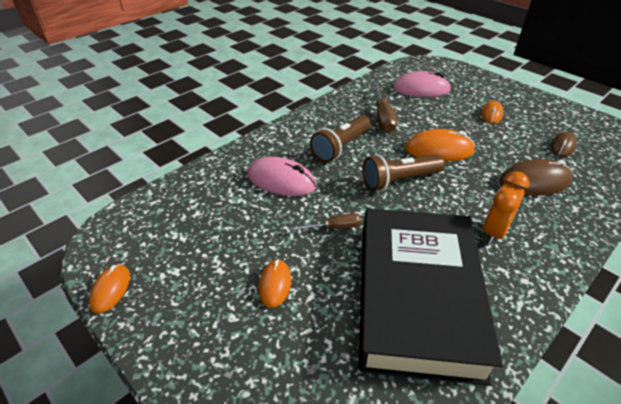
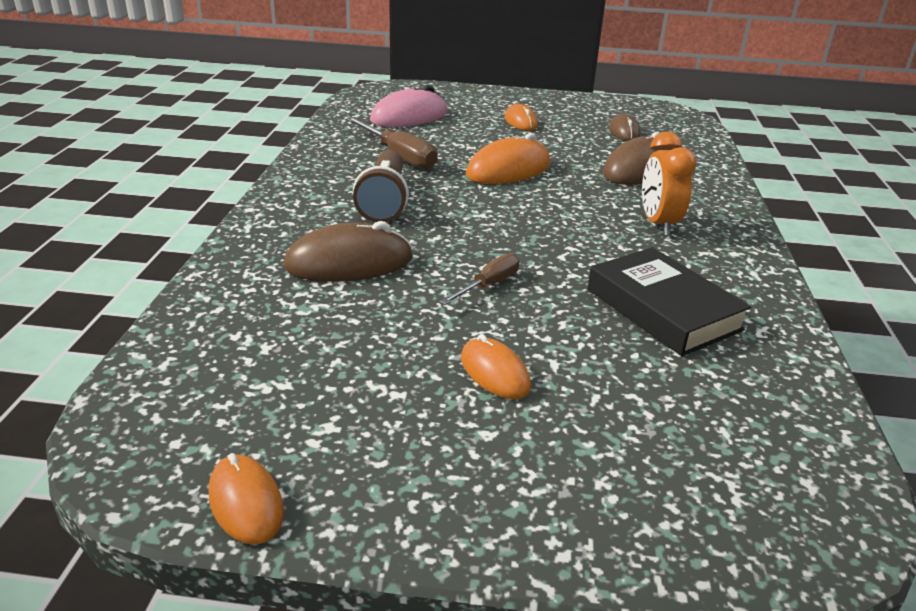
camera: 40 degrees left, 10 degrees down
pink mouse [247,157,317,196] -> brown mouse [283,221,413,282]
black book [359,208,503,386] -> black book [588,247,752,356], size x0.54
brown flashlight [363,154,444,191] -> none

